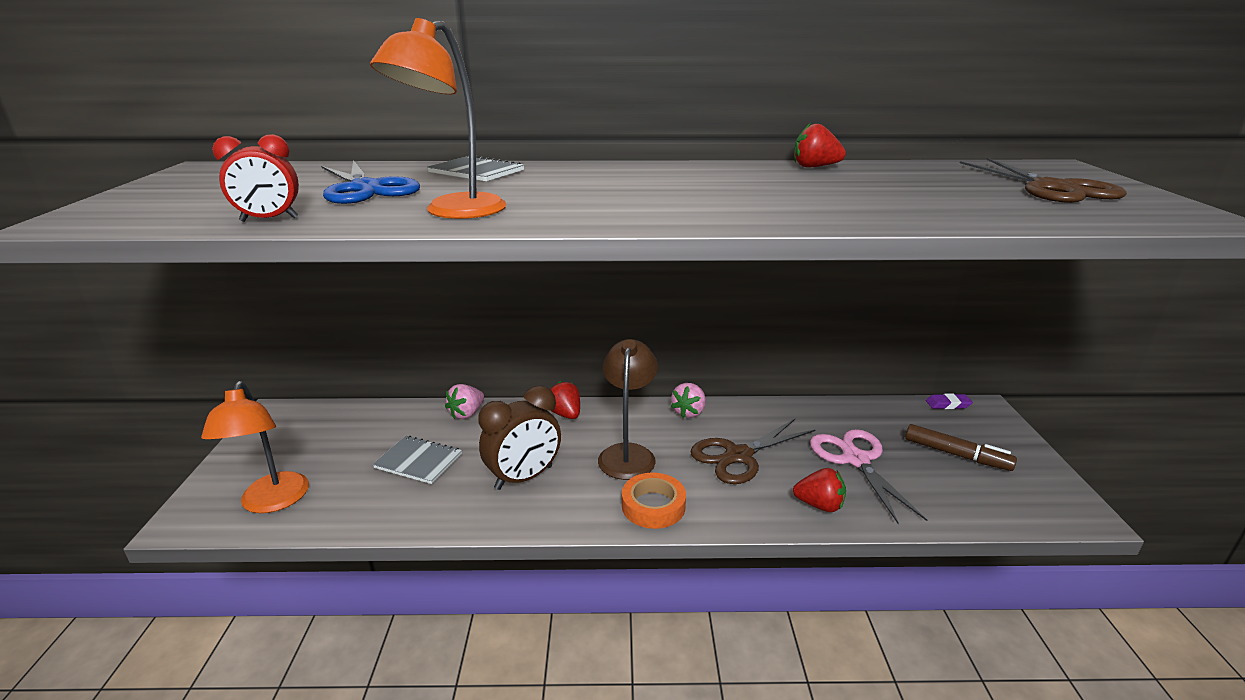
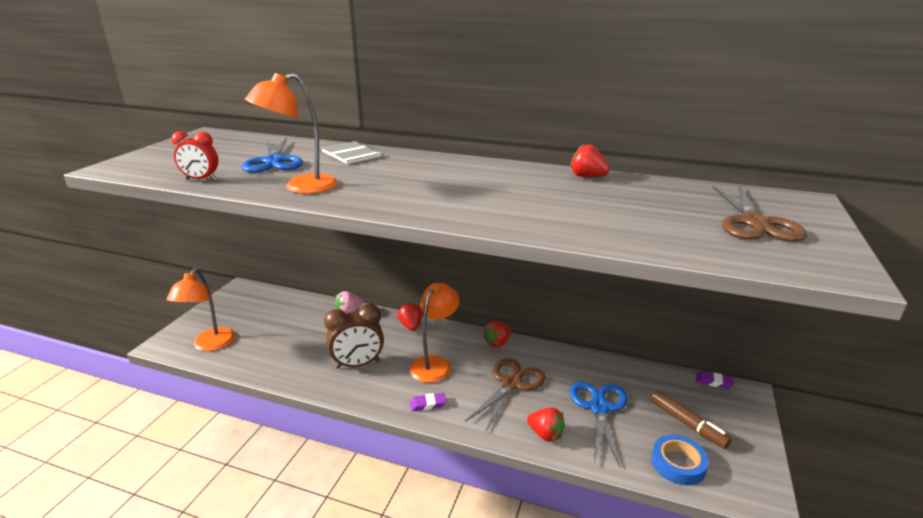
camera: 20 degrees right, 0 degrees up
grey notebook [373,436,462,484] -> none
brown lamp [598,339,658,480] -> orange lamp [409,283,460,383]
orange tape [622,473,686,529] -> purple eraser [410,393,446,411]
pink strawberry [671,383,706,418] -> red strawberry [483,321,511,348]
brown scissors [690,419,816,484] -> brown scissors turned 135 degrees clockwise [465,358,546,431]
pink scissors [810,429,927,524] -> blue scissors [570,381,628,467]
none -> blue tape [651,435,709,485]

